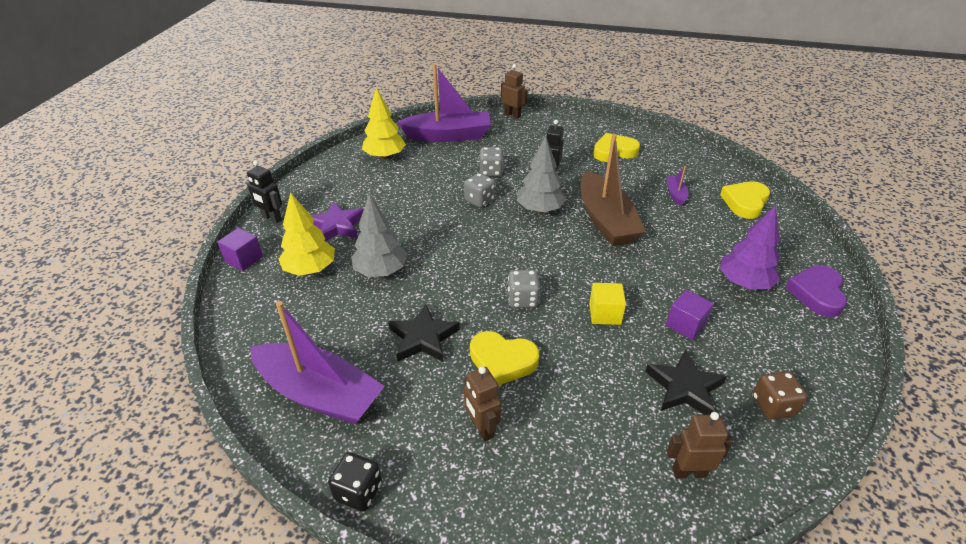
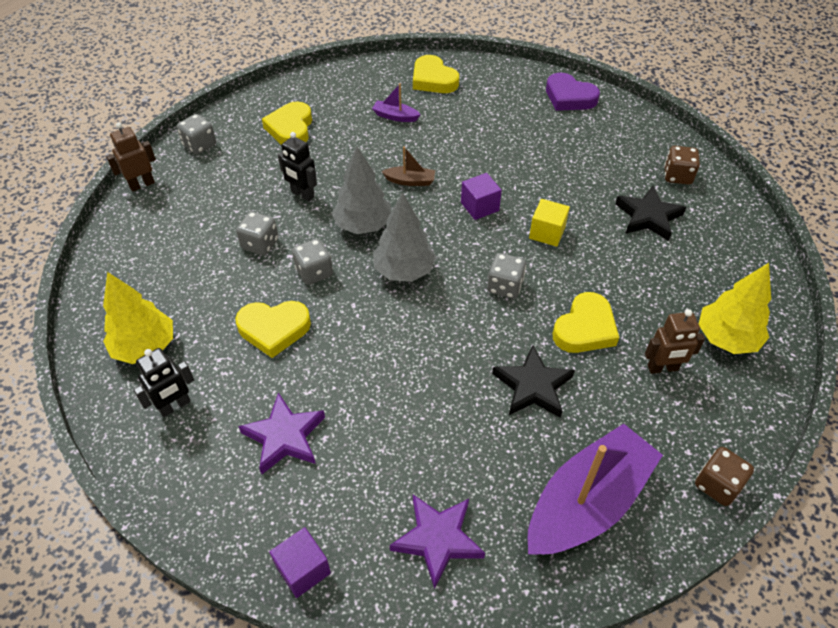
camera: 70 degrees left, 10 degrees up
black robot [247,160,282,224] -> black robot moved to [134,348,194,417]
yellow tree [279,192,335,276] -> yellow tree moved to [699,263,771,354]
black dice [328,452,382,511] -> brown dice [695,447,754,506]
grey tree [351,194,407,277] -> grey tree moved to [373,192,436,282]
purple boat [397,64,491,142] -> none
brown boat [581,134,646,246] -> brown boat [381,146,435,186], size x0.43
purple cube [666,290,714,340] -> purple cube moved to [461,173,502,220]
brown robot [667,412,733,478] -> none
purple tree [720,205,780,290] -> none
none -> grey dice [177,114,216,155]
none -> yellow heart [235,301,311,358]
none -> purple star [390,495,485,589]

